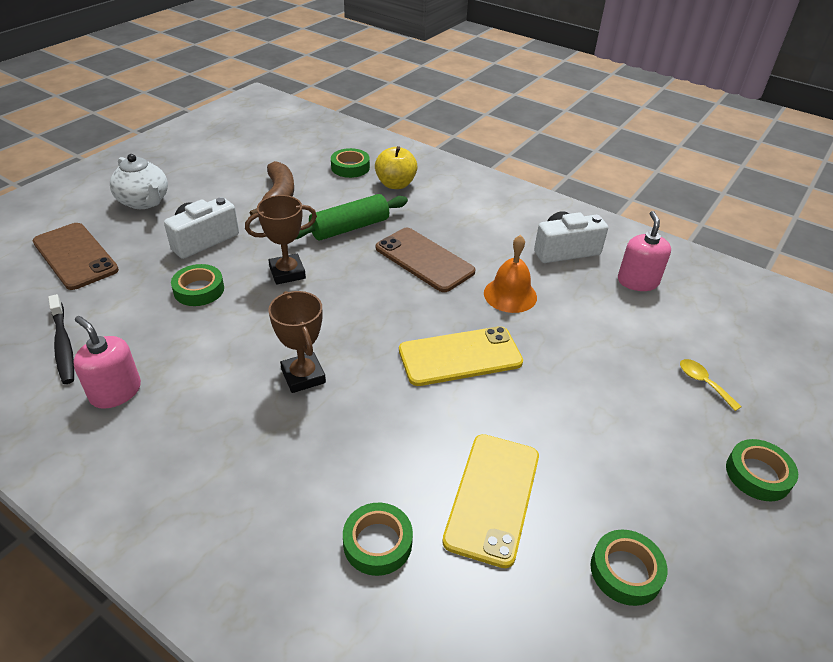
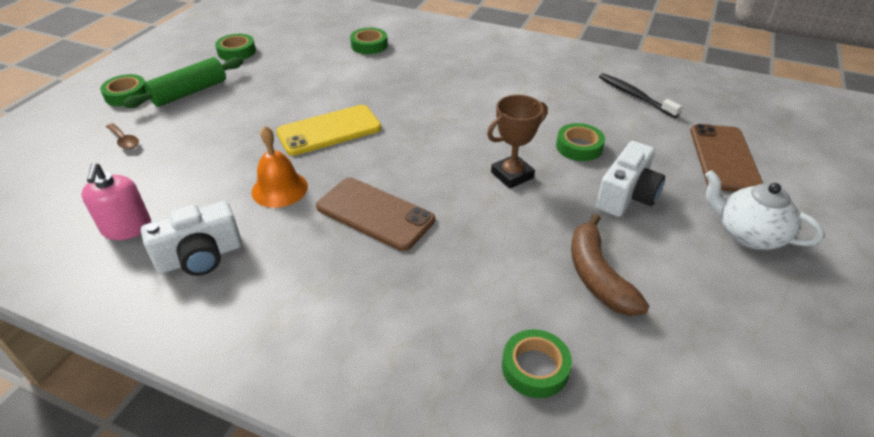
camera: 170 degrees right, 0 degrees up
brown phone [33,223,119,290] -> brown phone turned 60 degrees clockwise [690,124,763,192]
pink soap dispenser [73,316,141,409] -> none
brown trophy [268,291,326,393] -> none
green rolling pin [296,194,408,241] -> green rolling pin moved to [123,57,243,108]
yellow apple [375,146,418,189] -> none
yellow phone [442,434,539,568] -> none
yellow spoon [680,359,741,411] -> brown spoon [106,123,139,149]

